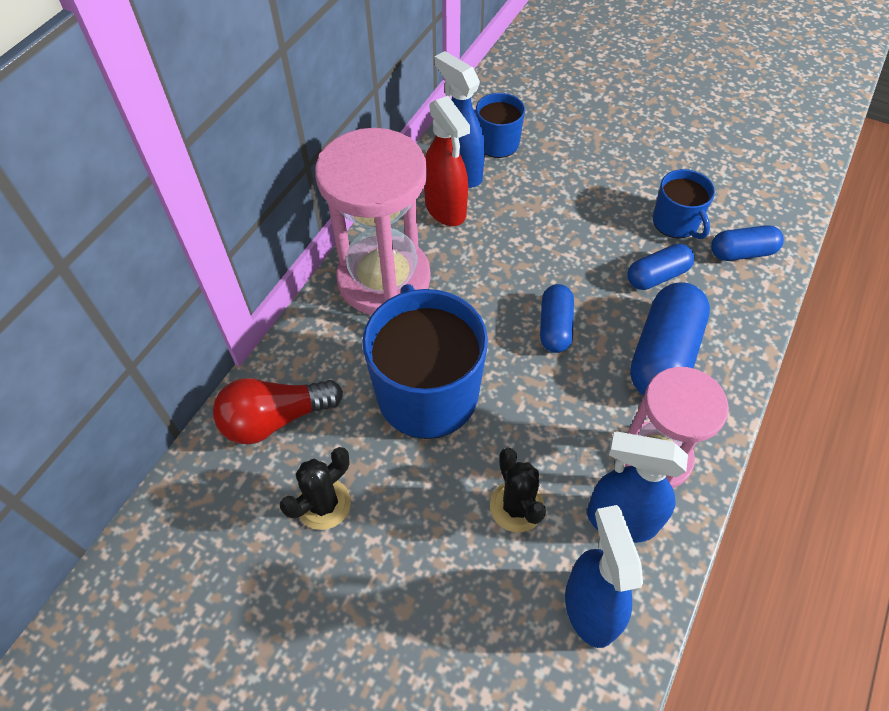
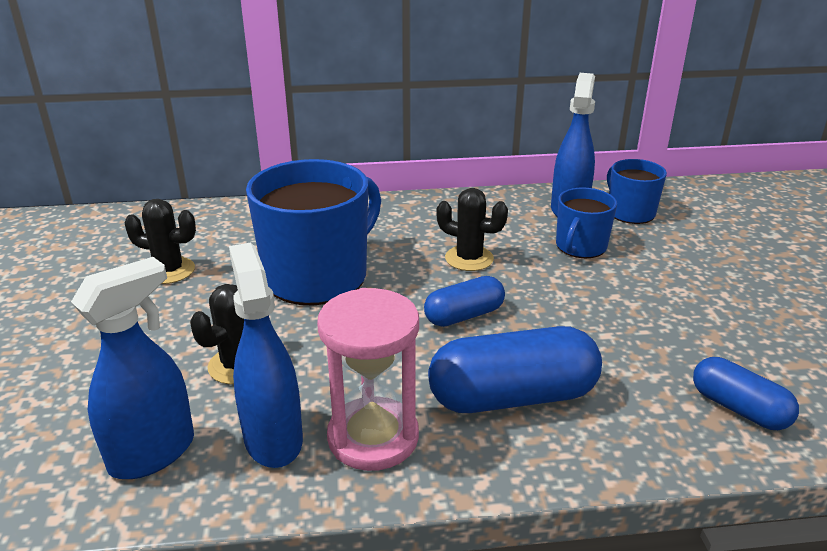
camera: 55 degrees right, 25 degrees down
red light bulb [213,378,343,444] -> none
pink hourglass [315,128,431,315] -> none
red spray bottle [424,96,470,226] -> none
blue capsule [627,244,694,290] -> none
blue mug [653,169,715,239] -> blue mug moved to [556,188,617,258]
none -> black cactus [436,188,508,271]

